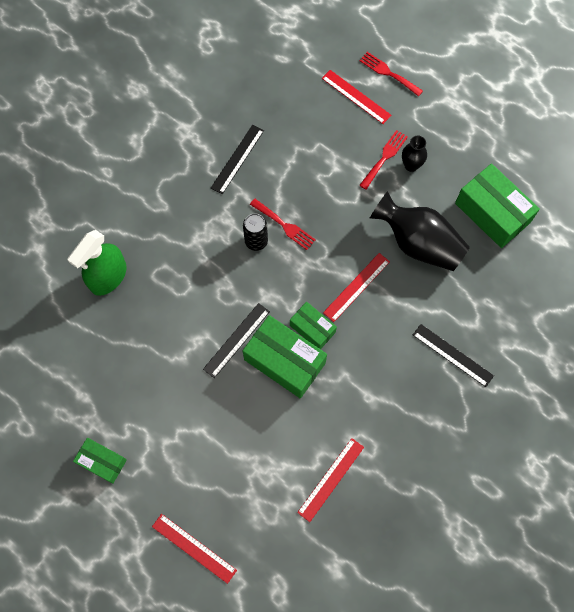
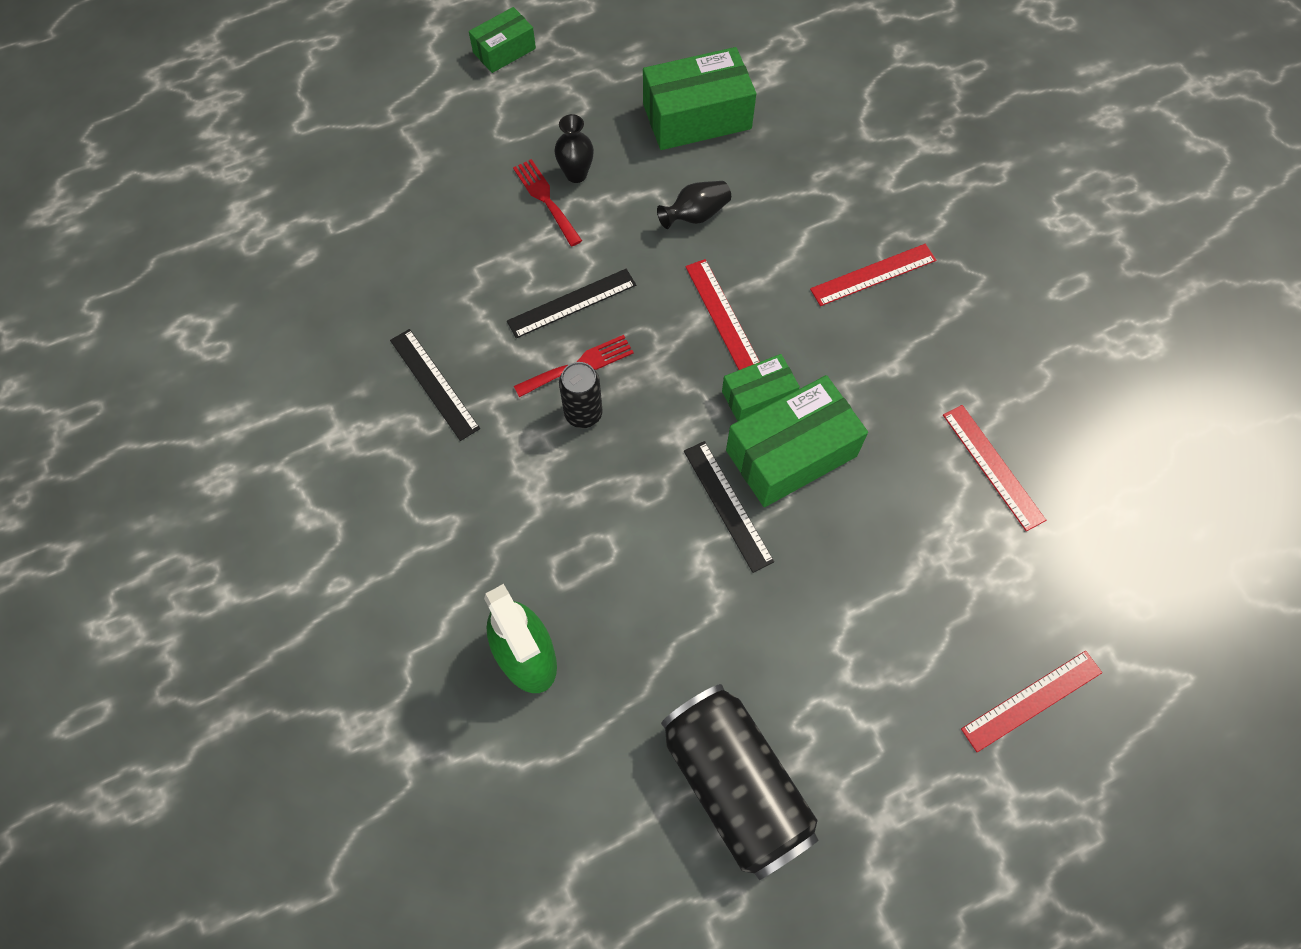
camera: 65 degrees left, 5 degrees down
green box [73,438,127,484] -> green box moved to [469,7,536,73]
red ruler [322,70,391,124] -> red ruler moved to [810,244,936,306]
red fork [359,52,423,97] -> none
black vase [370,191,470,271] -> black vase [657,181,731,229], size x0.50
black ruler [413,324,494,387] -> black ruler moved to [507,269,636,338]
none -> black can [661,684,819,880]

